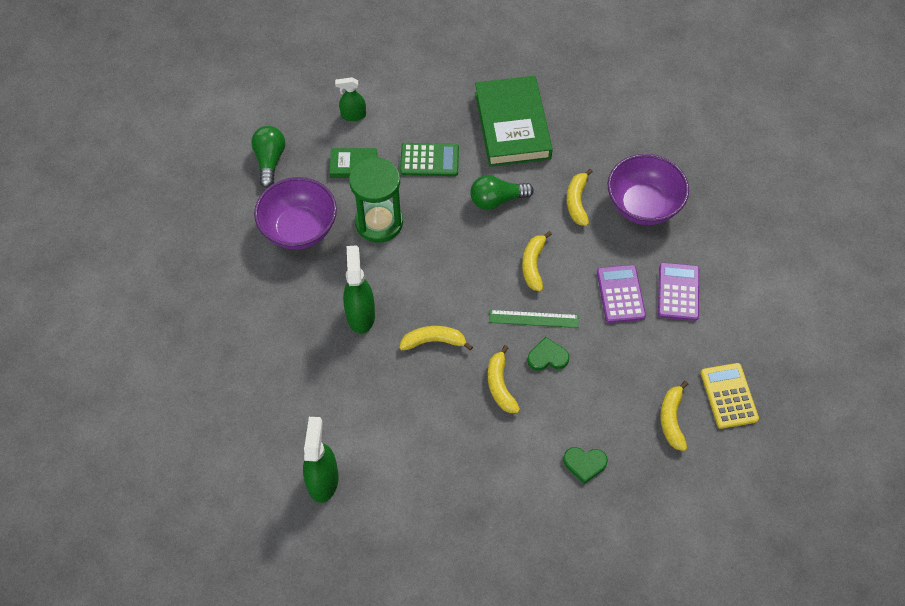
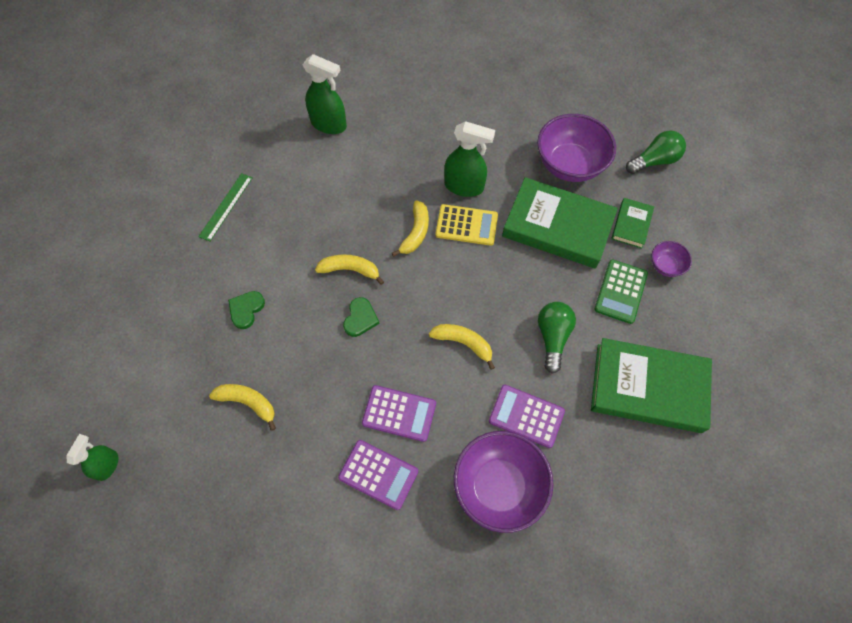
camera: 110 degrees right, 5 degrees up
green light bulb [251,126,285,188] -> green light bulb turned 45 degrees counterclockwise [626,130,686,174]
green spray bottle [335,77,366,121] -> green spray bottle moved to [67,434,118,481]
green hourglass [349,158,403,243] -> green book [502,177,618,269]
green ruler [489,310,579,328] -> green ruler moved to [198,173,252,242]
yellow banana [567,169,593,226] -> purple calculator [489,385,565,448]
yellow calculator [701,363,759,429] -> yellow calculator moved to [435,204,498,246]
none -> purple bowl [651,241,692,277]

